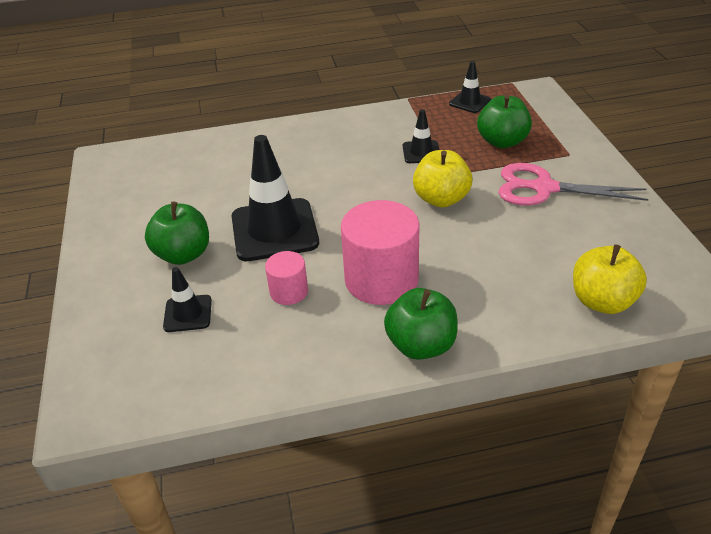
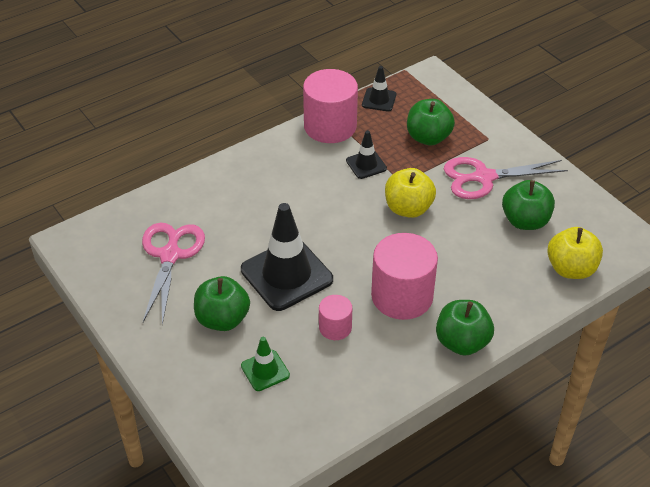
camera: 25 degrees left, 5 degrees up
black traffic cone [163,267,212,332] -> green traffic cone [241,337,290,391]
none -> pink scissors [142,223,205,325]
none -> pink cylinder [303,69,358,143]
none -> green apple [502,180,555,230]

